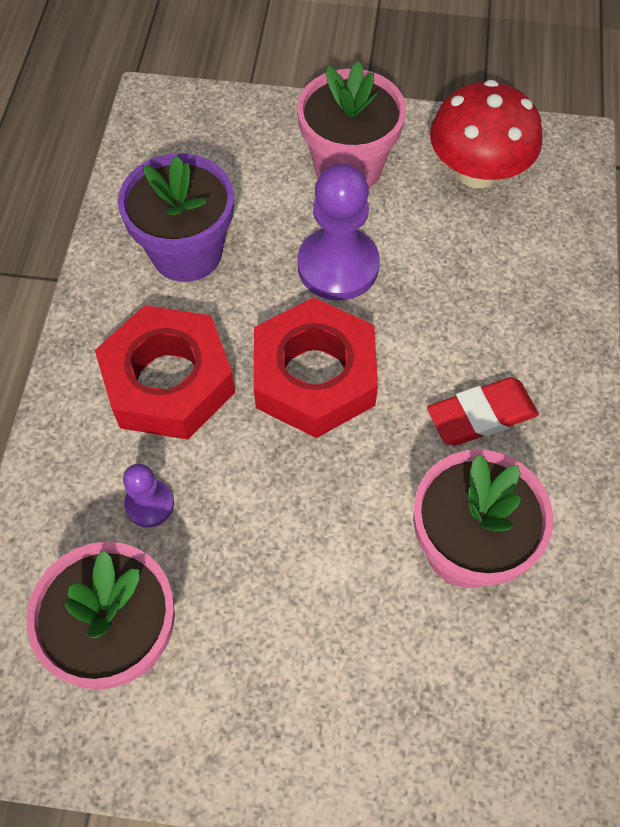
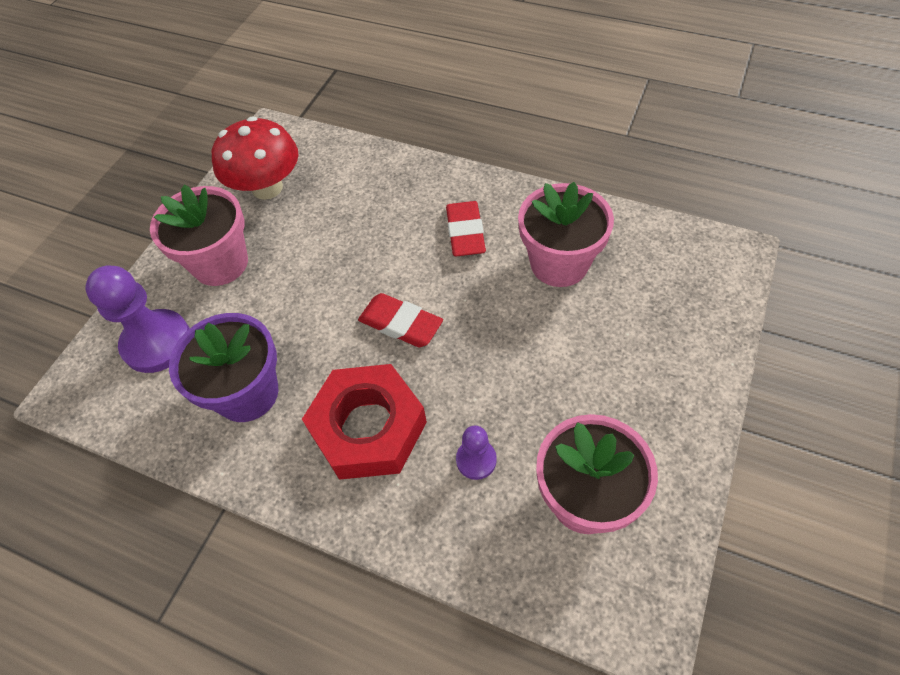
camera: 70 degrees left, 5 degrees down
red nut [254,297,378,438] -> red eraser [358,293,443,347]
purple pawn [298,164,380,300] -> purple pawn moved to [85,266,190,373]

